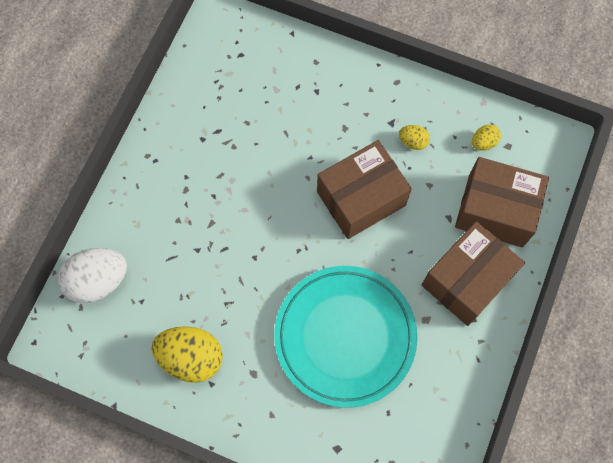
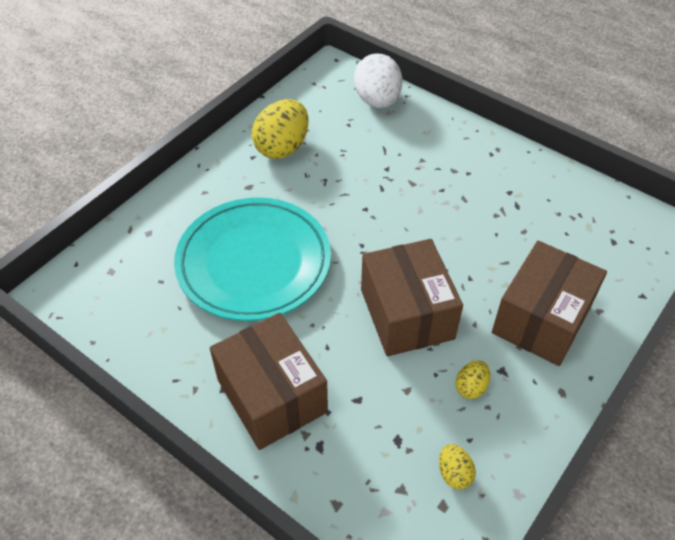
camera: 105 degrees right, 20 degrees down
brown box [455,157,549,247] -> brown box moved to [492,241,607,366]

